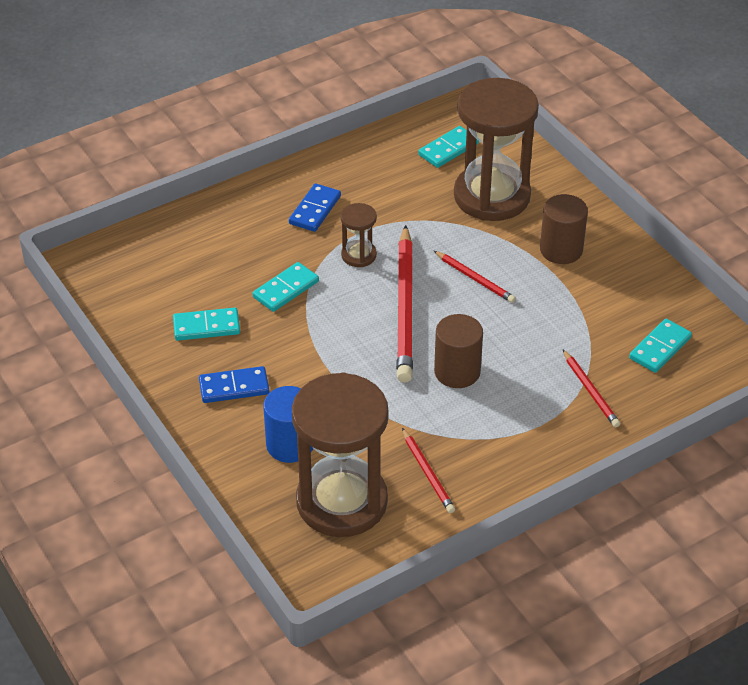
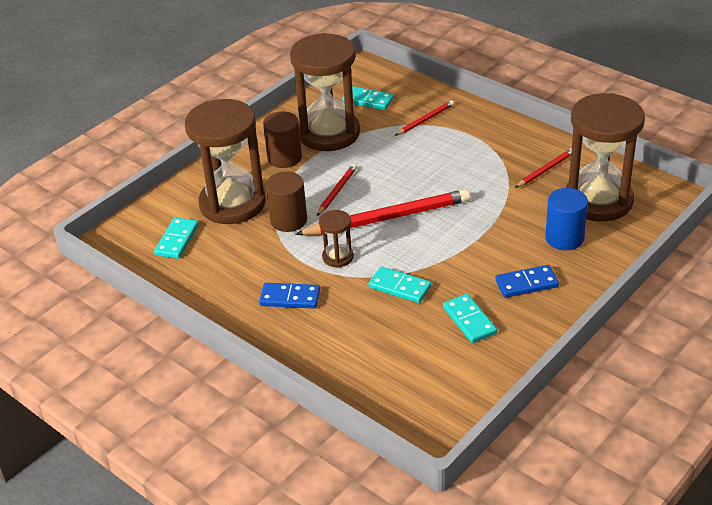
camera: 105 degrees left, 5 degrees down
blue domino [199,366,270,403] -> blue domino turned 75 degrees counterclockwise [495,265,559,298]
turquoise domino [418,126,479,168] -> turquoise domino turned 75 degrees clockwise [154,217,199,259]
brown cylinder [434,314,483,388] -> brown cylinder moved to [266,172,307,232]
none -> brown hourglass [290,33,360,151]

